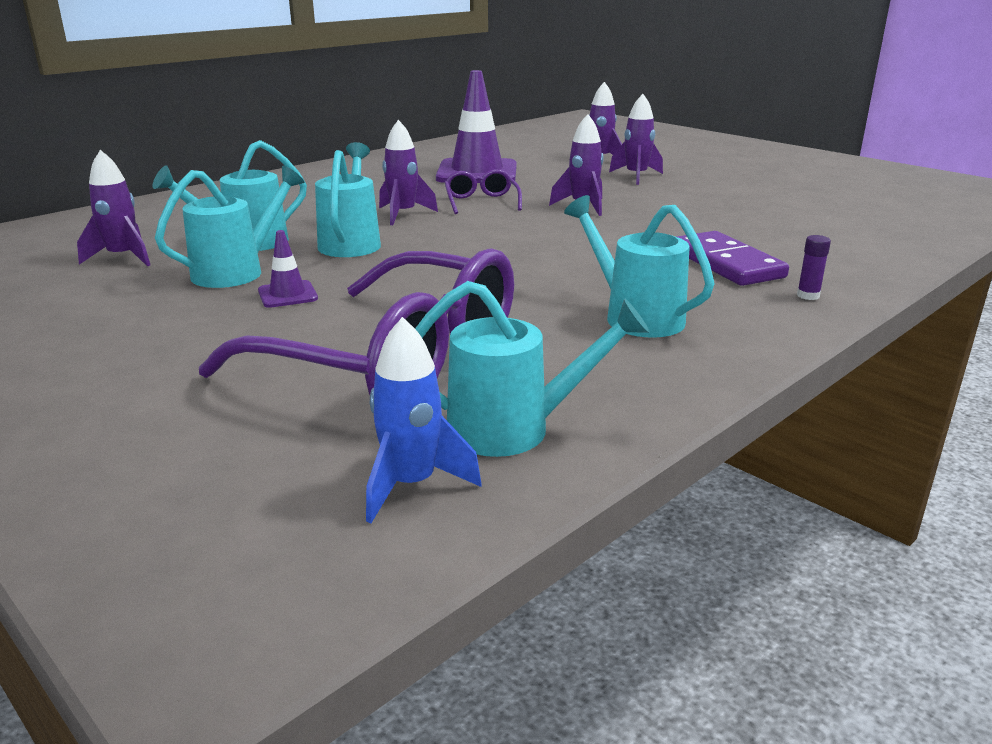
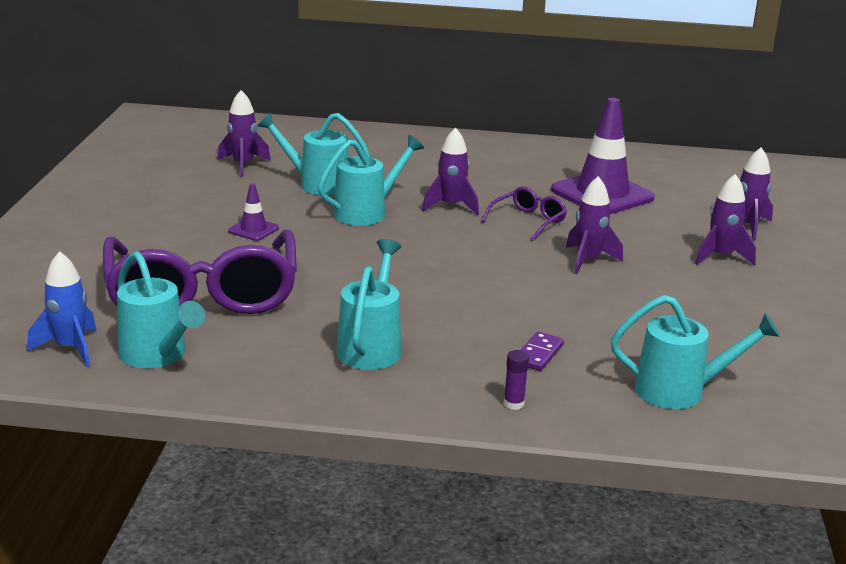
camera: 50 degrees right, 0 degrees up
turquoise watering can [155,166,304,288] -> turquoise watering can moved to [611,295,780,409]
purple domino [677,231,789,286] -> purple domino [521,332,564,371], size x0.55

